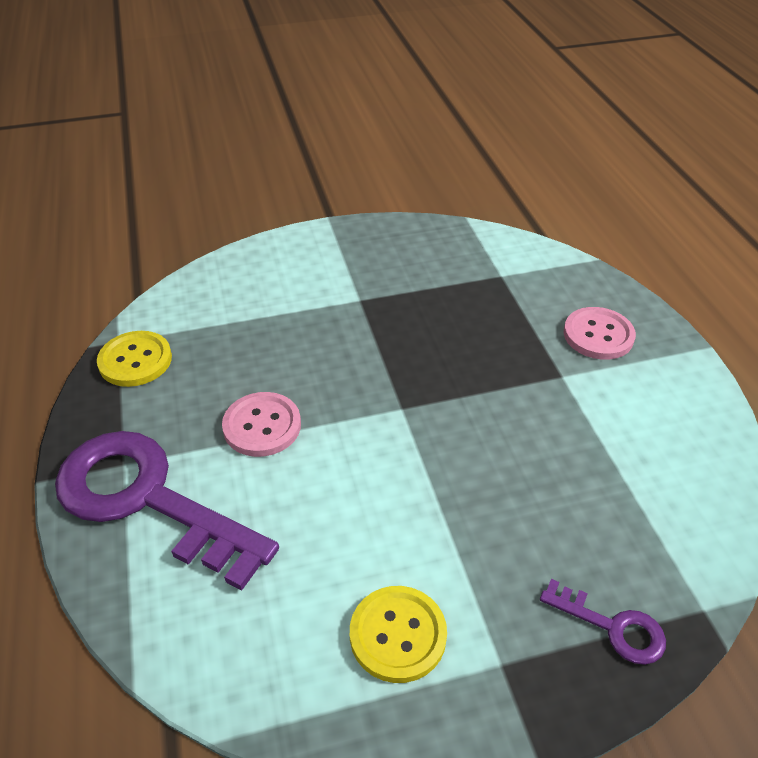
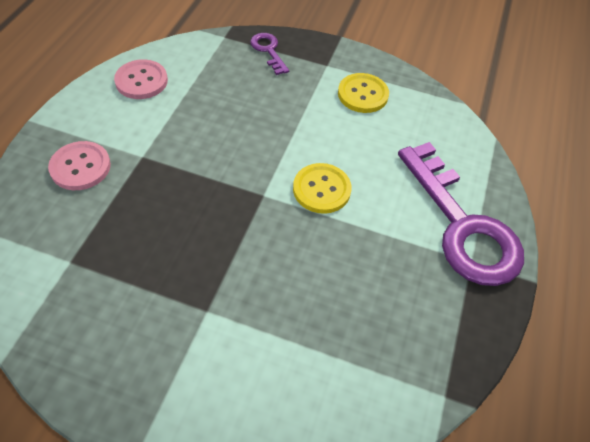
camera: 150 degrees left, 10 degrees up
yellow button [97,331,172,387] -> yellow button moved to [293,163,352,214]
pink button [222,392,301,457] -> pink button moved to [114,59,168,99]

